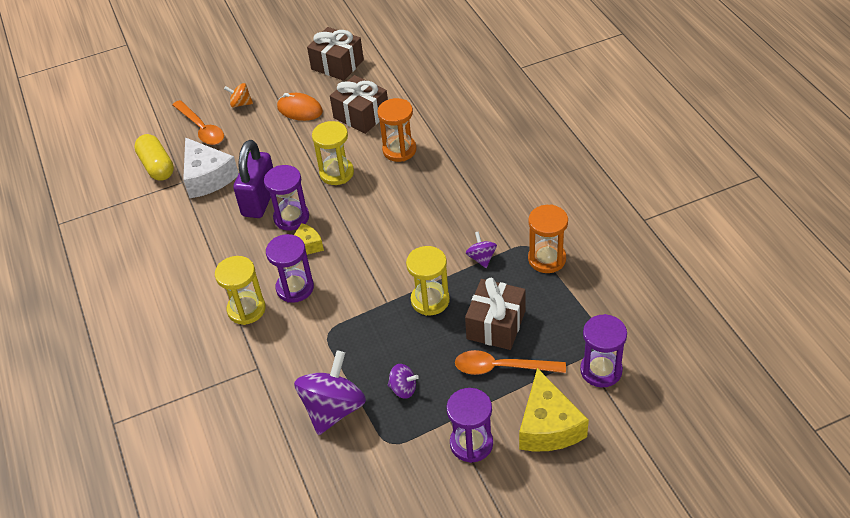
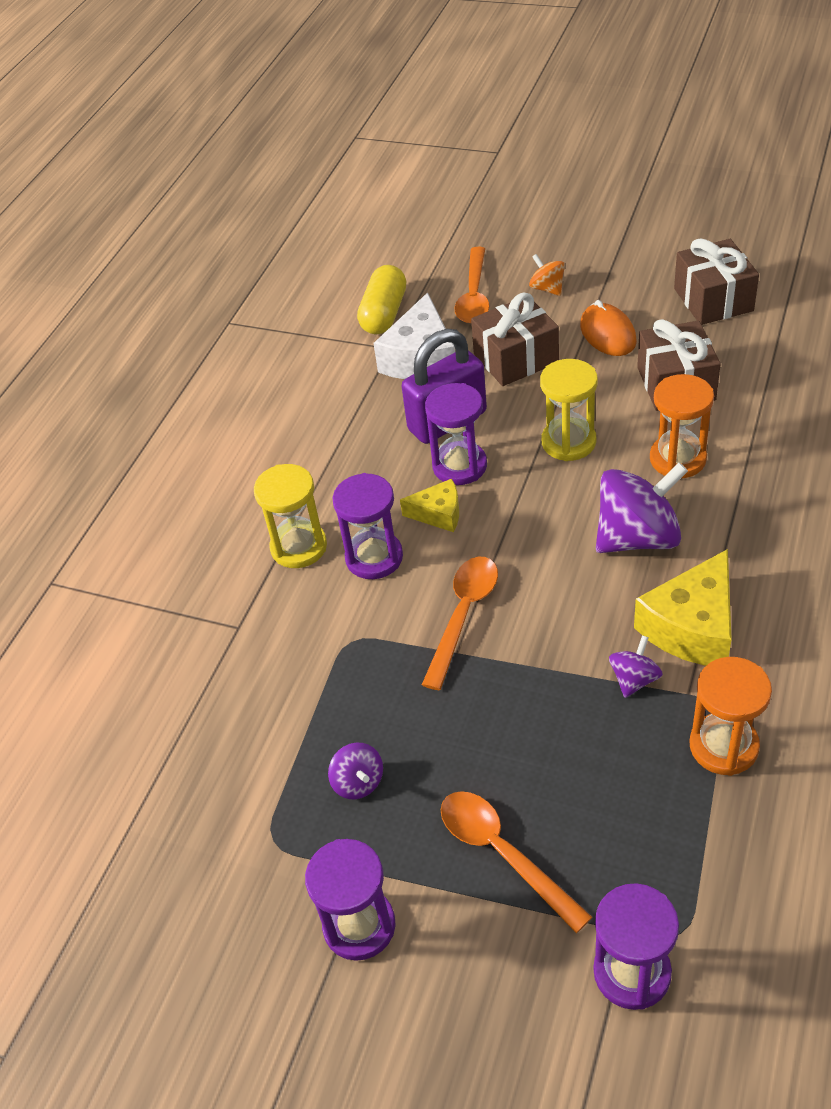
camera: 45 degrees right, 0 degrees up
purple spinning top [294,350,366,435] -> purple spinning top moved to [596,463,688,553]
yellow hourglass [406,246,450,316] -> none
brown gift [465,278,526,350] -> brown gift moved to [471,293,559,386]
yellow cheese [519,368,589,451] -> yellow cheese moved to [634,549,732,666]
none -> orange spoon [422,557,498,690]

